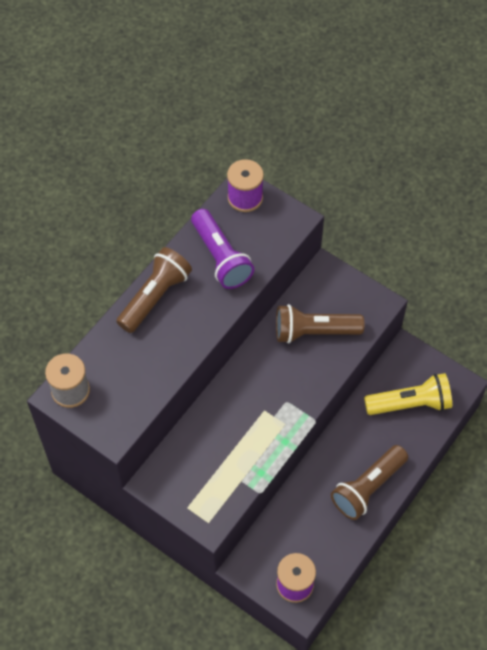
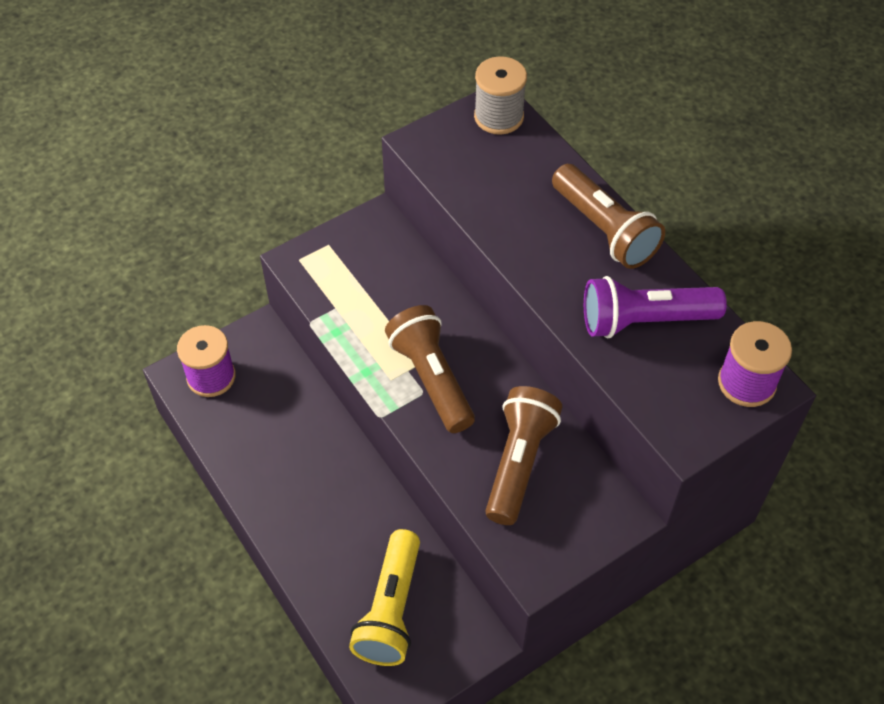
camera: 110 degrees right, 5 degrees down
brown flashlight [331,445,408,520] -> brown flashlight moved to [385,305,475,433]

